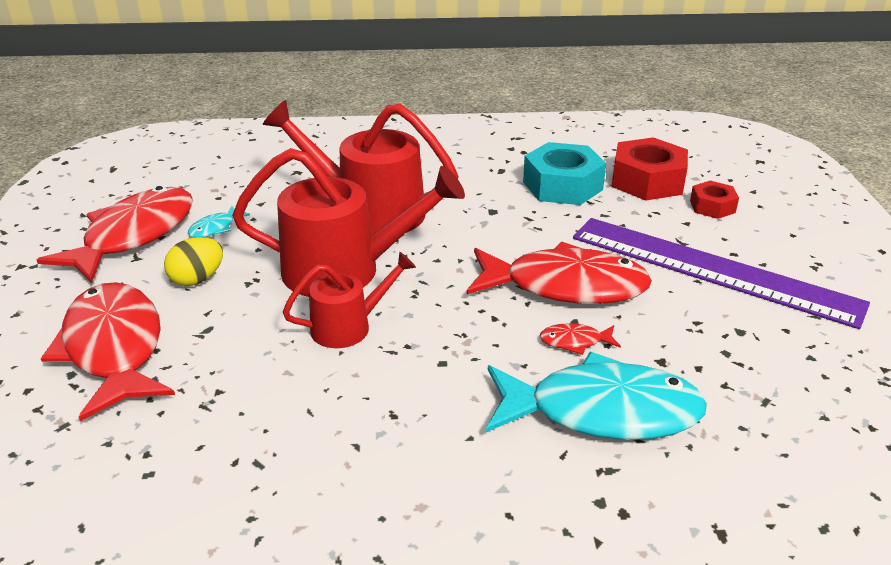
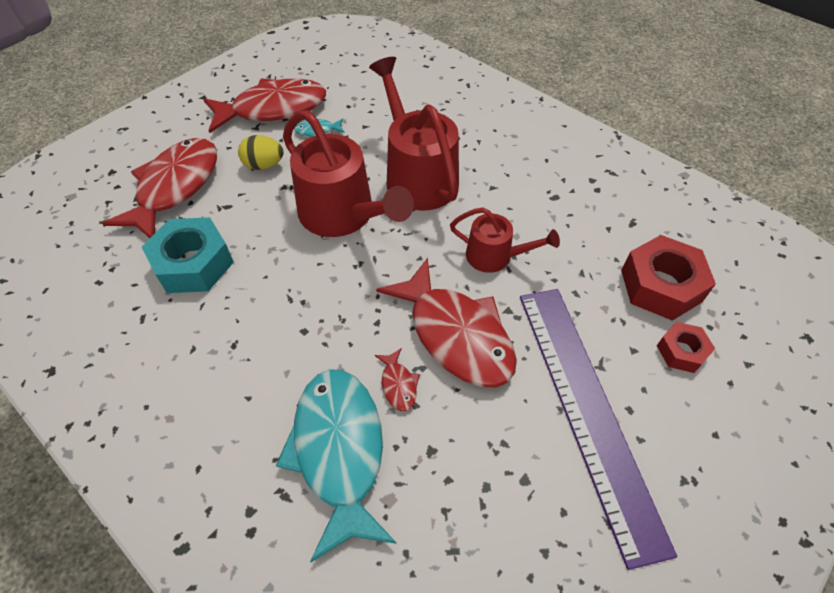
camera: 45 degrees right, 20 degrees up
red watering can [283,252,416,348] -> red watering can moved to [450,207,560,273]
turquoise fish [486,352,707,440] -> turquoise fish turned 150 degrees counterclockwise [275,369,397,562]
turquoise nut [523,142,606,205] -> turquoise nut moved to [142,217,234,293]
red fish [540,323,621,355] -> red fish turned 150 degrees counterclockwise [375,348,420,411]

